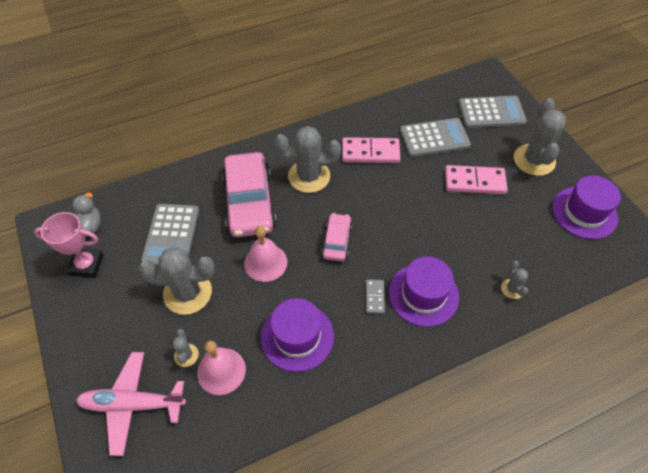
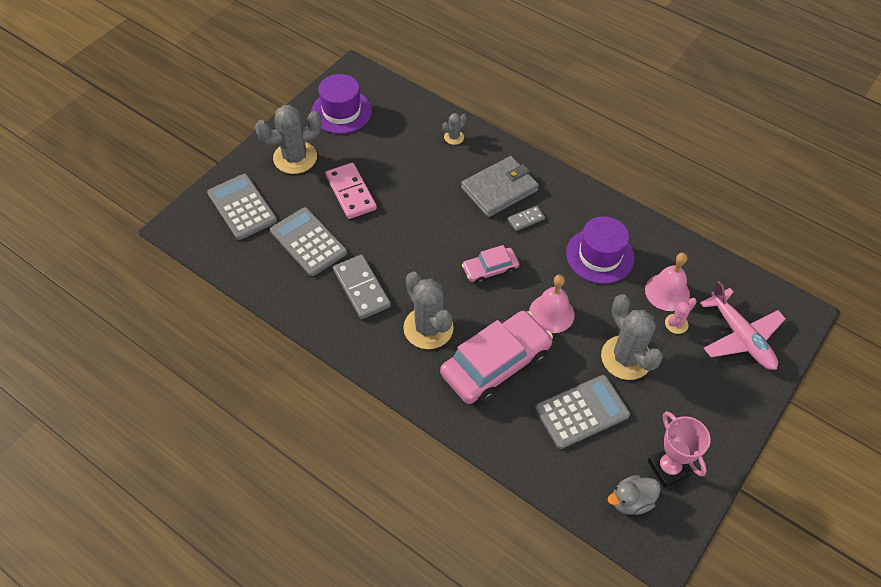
camera: 120 degrees left, 0 degrees up
grey cactus [172,329,199,367] -> pink cactus [665,298,697,334]
pink domino [342,137,400,163] -> grey domino [333,255,391,319]
purple hat [389,256,459,327] -> grey wallet [461,156,539,217]

